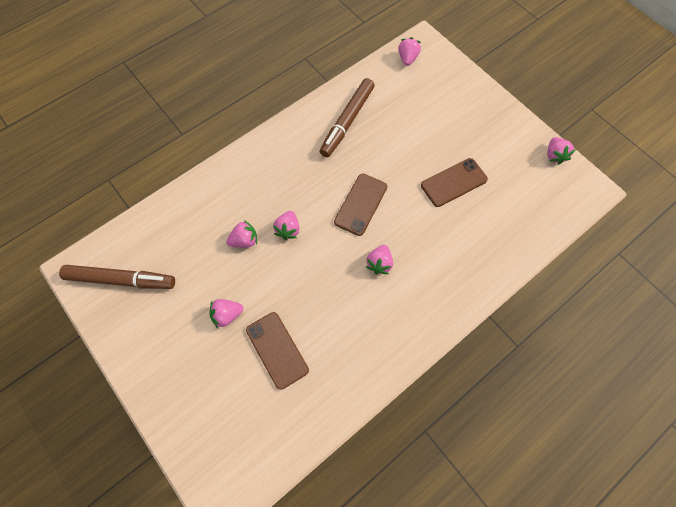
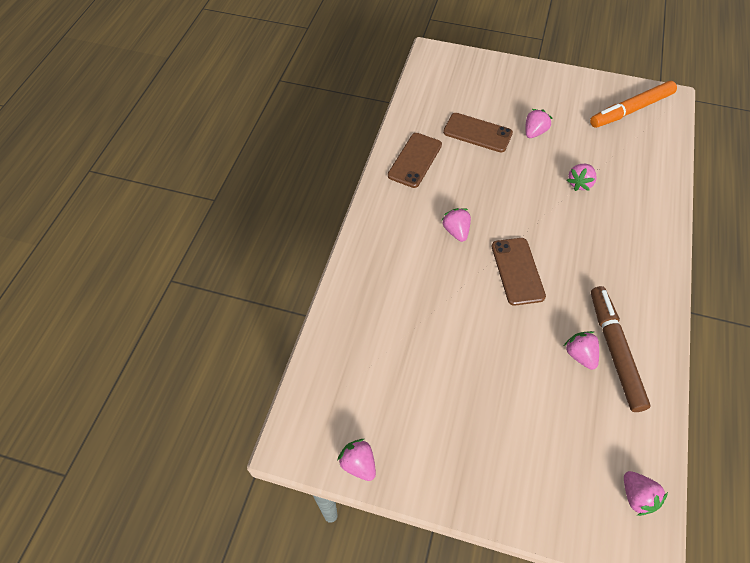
camera: 145 degrees right, 10 degrees down
brown marker [59,265,175,289] -> orange marker [590,81,677,128]
pink strawberry [273,211,300,240] -> pink strawberry moved to [564,331,599,370]
brown phone [421,158,488,207] -> brown phone moved to [388,133,442,188]

